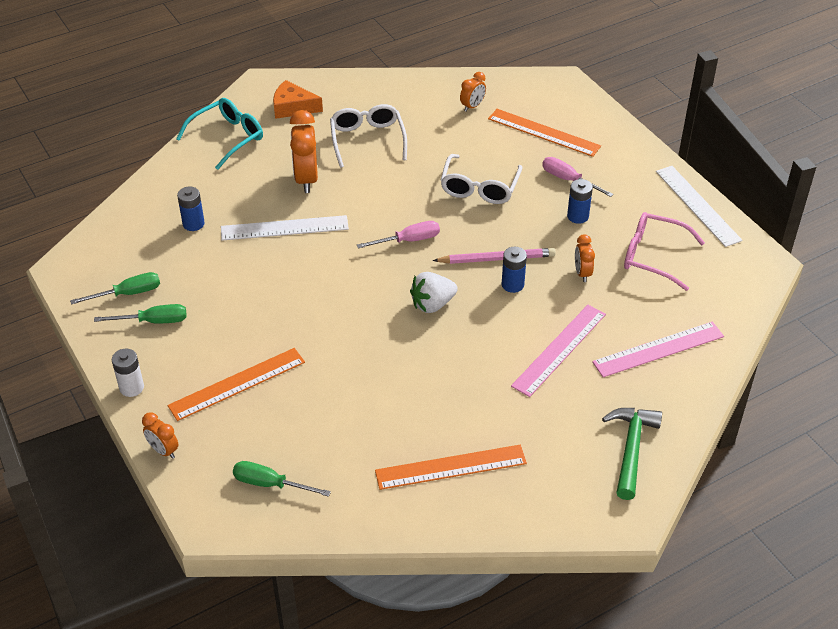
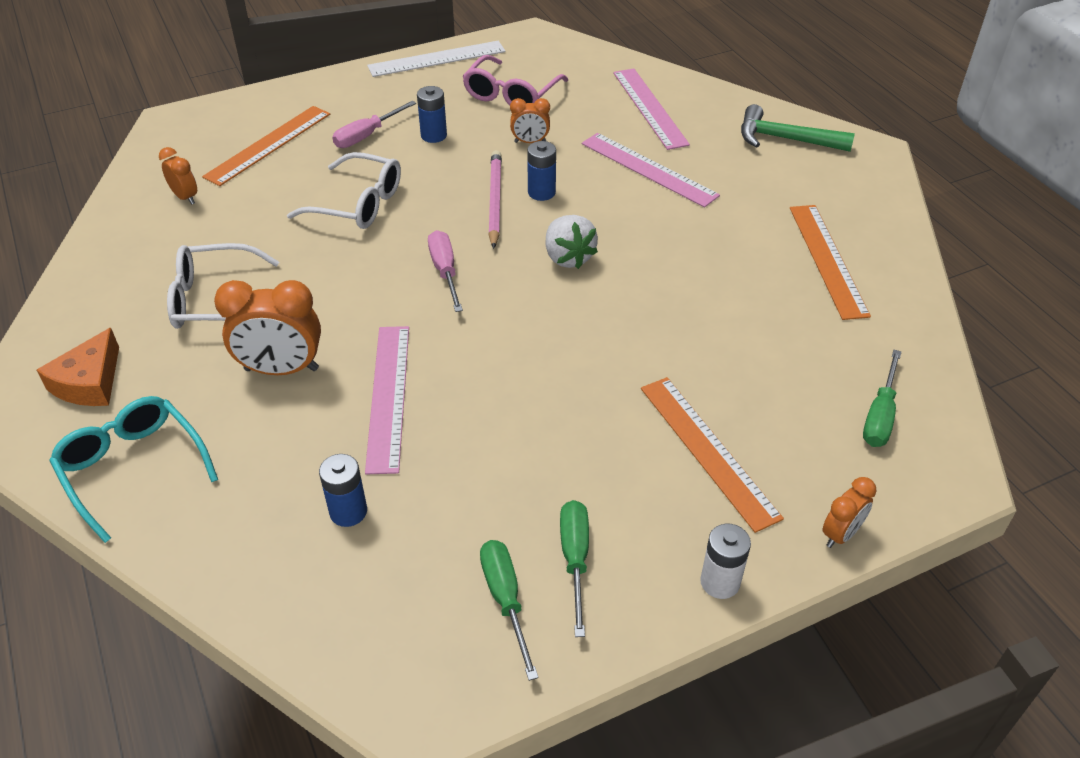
camera: 85 degrees left, 0 degrees up
white ruler [221,215,349,241] -> pink ruler [365,326,409,475]

